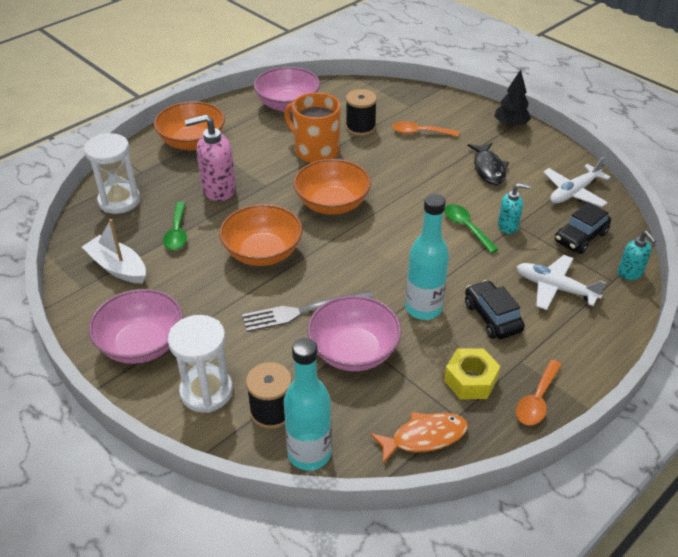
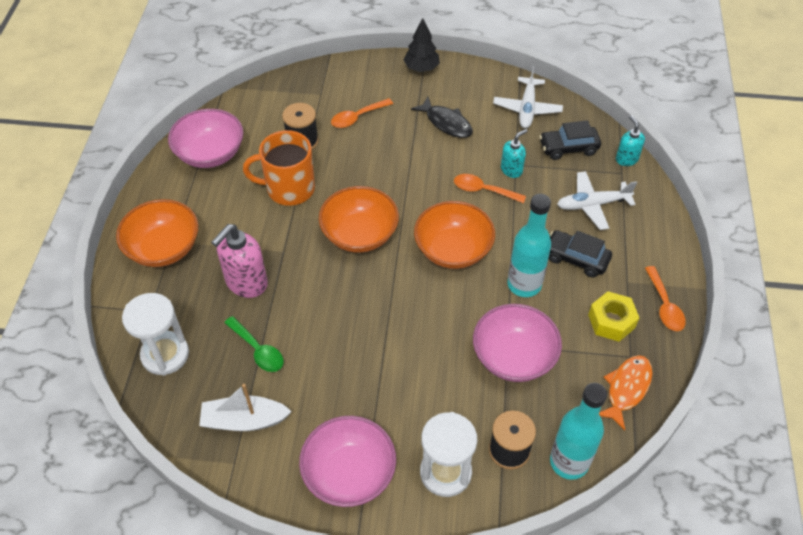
camera: 40 degrees left, 10 degrees up
orange bowl [219,204,302,266] -> orange bowl moved to [414,201,495,269]
grey fork [242,291,374,332] -> none
green spoon [444,204,499,253] -> orange spoon [454,174,526,203]
black car [555,202,611,254] -> black car turned 75 degrees clockwise [539,120,601,160]
turquoise soap dispenser [618,231,656,280] -> turquoise soap dispenser turned 135 degrees counterclockwise [616,115,645,166]

